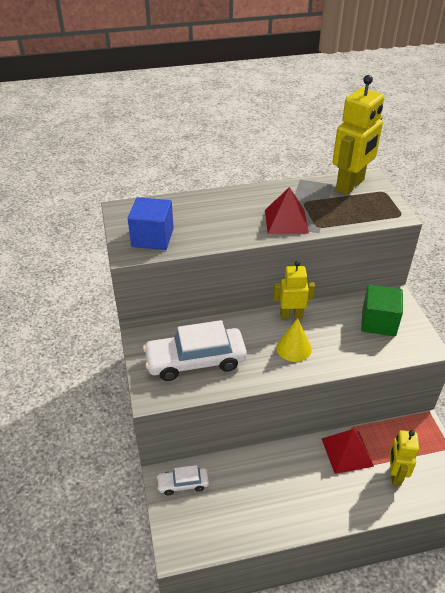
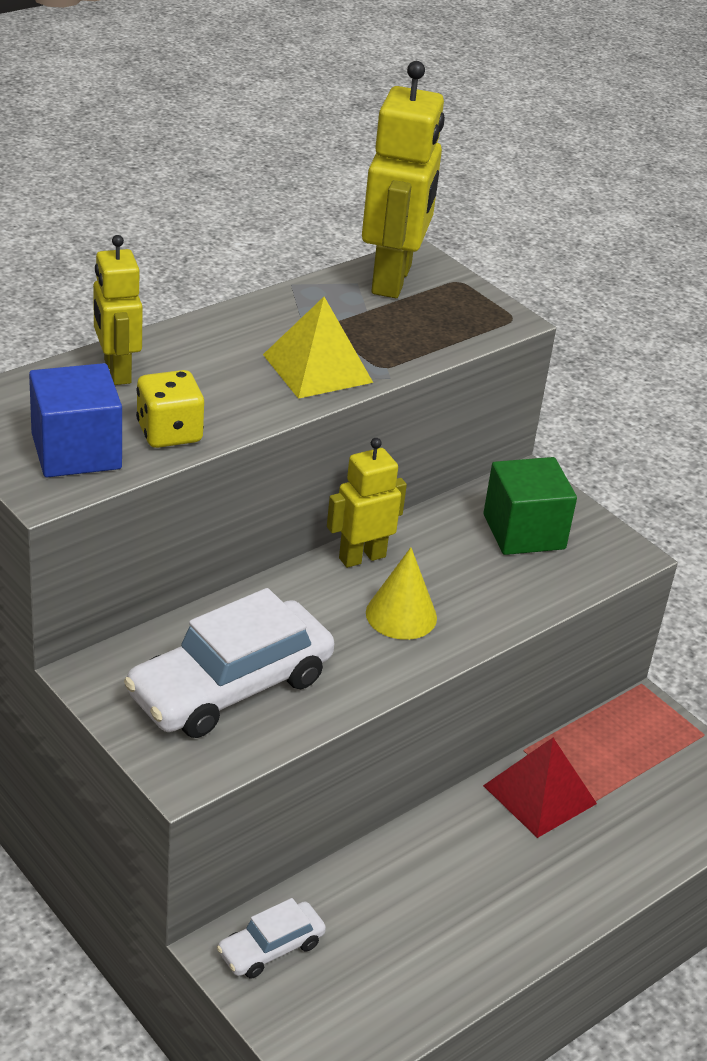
camera: 30 degrees left, 5 degrees down
red pyramid [265,187,309,234] -> yellow pyramid [263,297,373,399]
yellow robot [389,430,419,486] -> yellow robot moved to [93,235,143,385]
none -> yellow dice [136,370,204,448]

